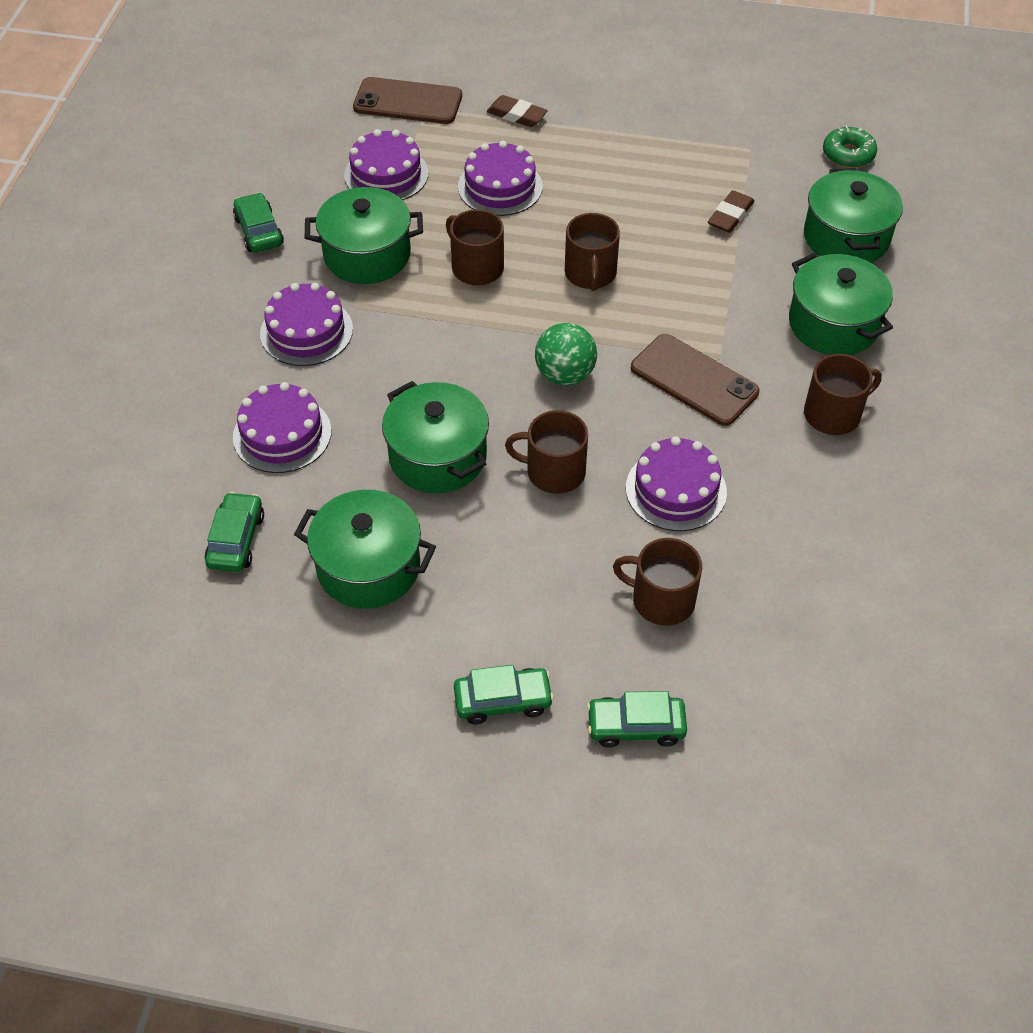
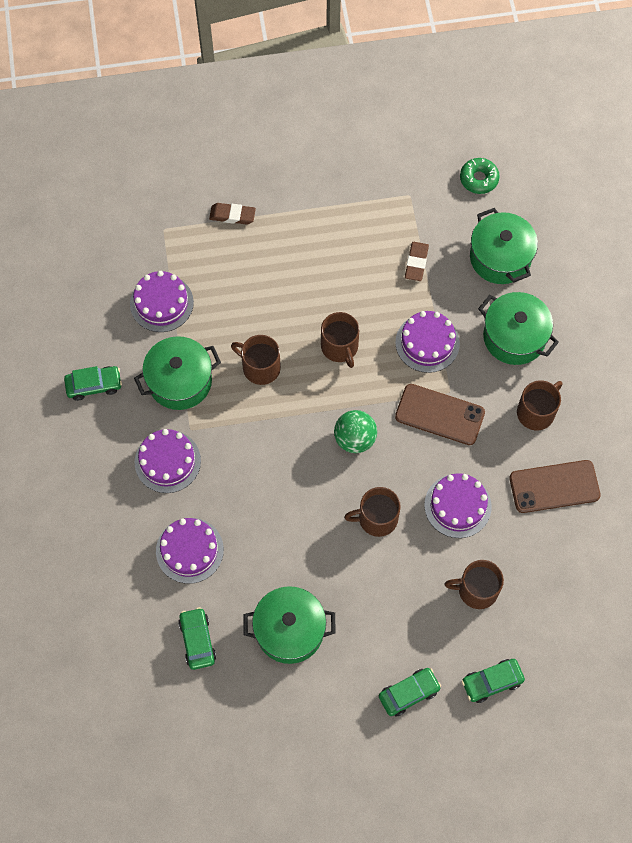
camera: 20 degrees left, 15 degrees up
green car [233,193,284,252] -> green car turned 120 degrees clockwise [64,366,122,401]
brown phone [353,77,462,124] -> brown phone moved to [509,460,601,513]
green pot [382,381,489,493] -> none
purple cake [458,141,543,216] -> purple cake moved to [395,311,460,373]

